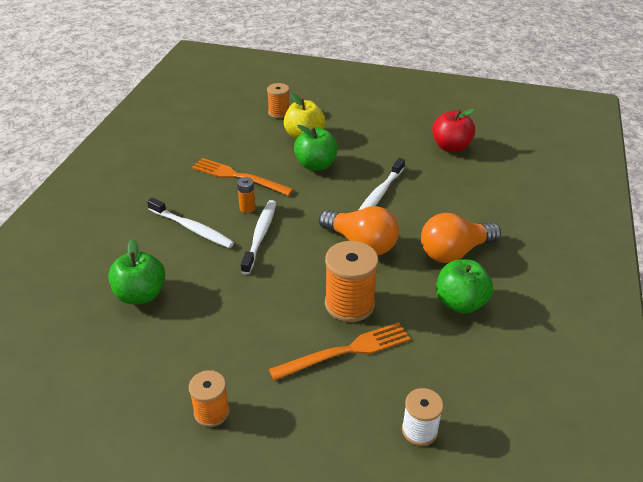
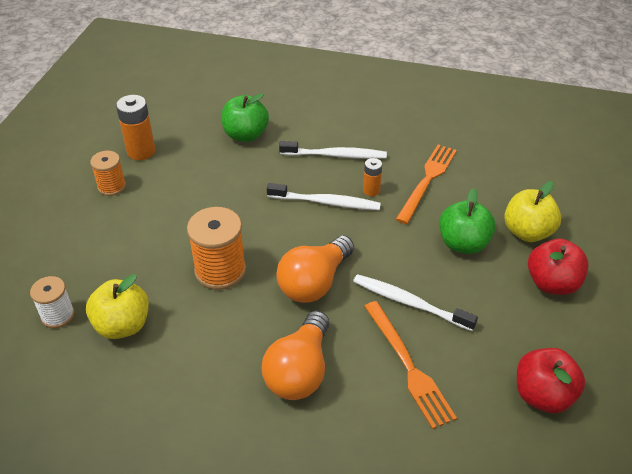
camera: 90 degrees right, 5 degrees up
white toothbrush [147,197,234,248] -> white toothbrush turned 120 degrees counterclockwise [279,141,387,159]
orange spool [267,83,289,118] -> none
orange fork [269,322,410,381] -> orange fork moved to [364,301,457,429]
orange light bulb [421,213,501,263] -> orange light bulb turned 135 degrees counterclockwise [261,311,329,400]
green apple [436,259,493,314] -> none
none -> yellow apple [86,274,149,339]
none -> orange battery [116,95,155,160]
none -> red apple [528,238,589,295]

